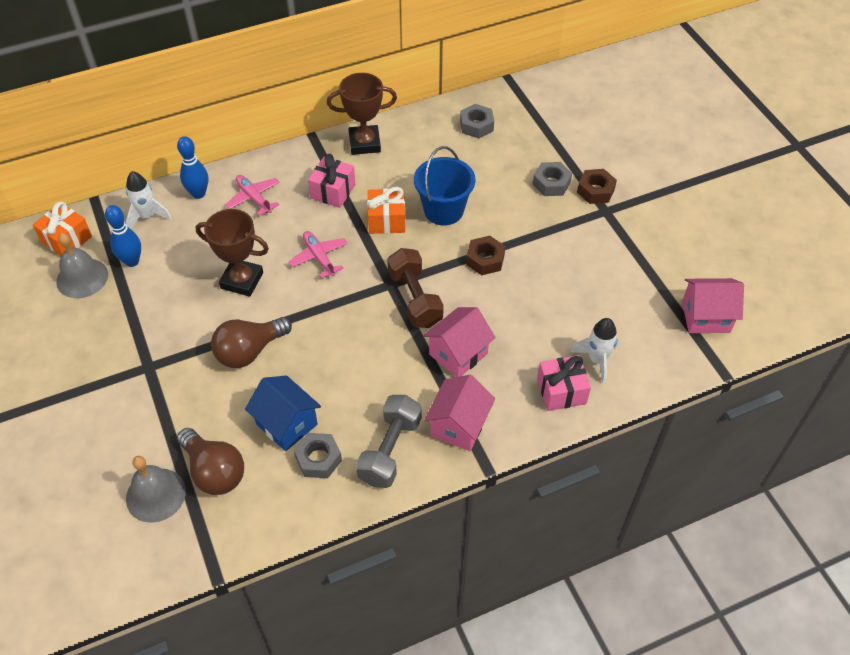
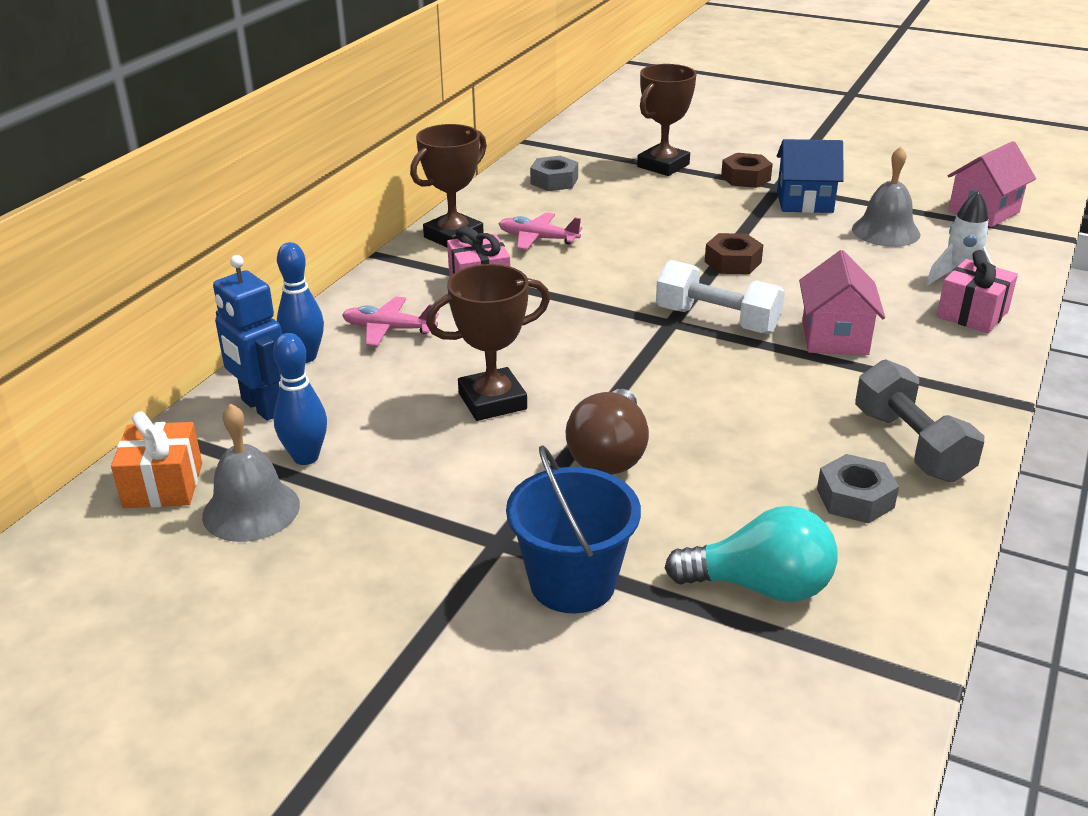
camera: 40 degrees left, 20 degrees down
white rocket [126,171,172,229] -> blue robot [213,255,282,421]
grey bell [126,456,186,523] -> grey bell moved to [852,146,920,247]
brown light bulb [177,428,244,495] -> turquoise light bulb [665,506,837,602]
blue house [245,375,321,451] -> blue house moved to [777,139,844,213]
pink plane [289,231,348,278] -> pink plane moved to [499,212,582,250]
orange gift [367,187,405,234] -> none
brown dumbbell [387,248,444,328] -> white dumbbell [656,260,785,334]
blue bucket [414,146,475,225] -> blue bucket moved to [506,446,641,613]
pink house [424,375,495,451] -> none
grey nut [533,162,572,196] -> none
none -> brown trophy [637,64,696,176]

